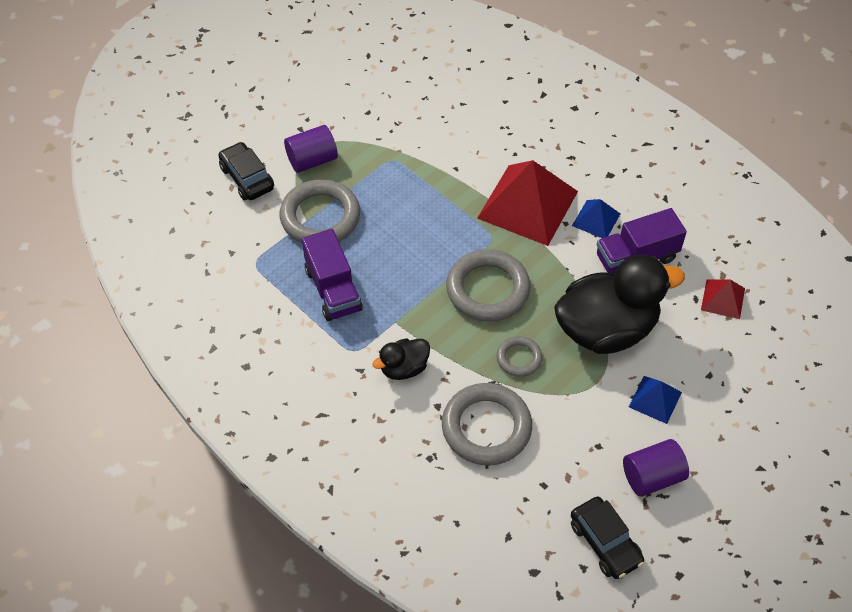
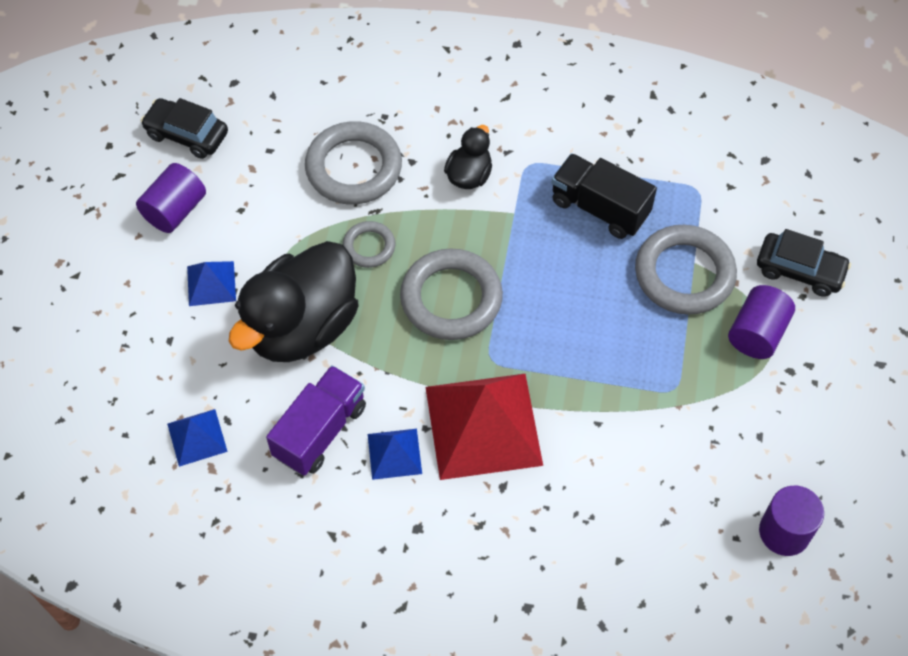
camera: 145 degrees right, 5 degrees up
purple truck [302,229,363,321] -> black truck [552,153,657,239]
red pyramid [701,279,745,319] -> blue pyramid [167,409,228,467]
none -> purple cylinder [759,486,824,556]

